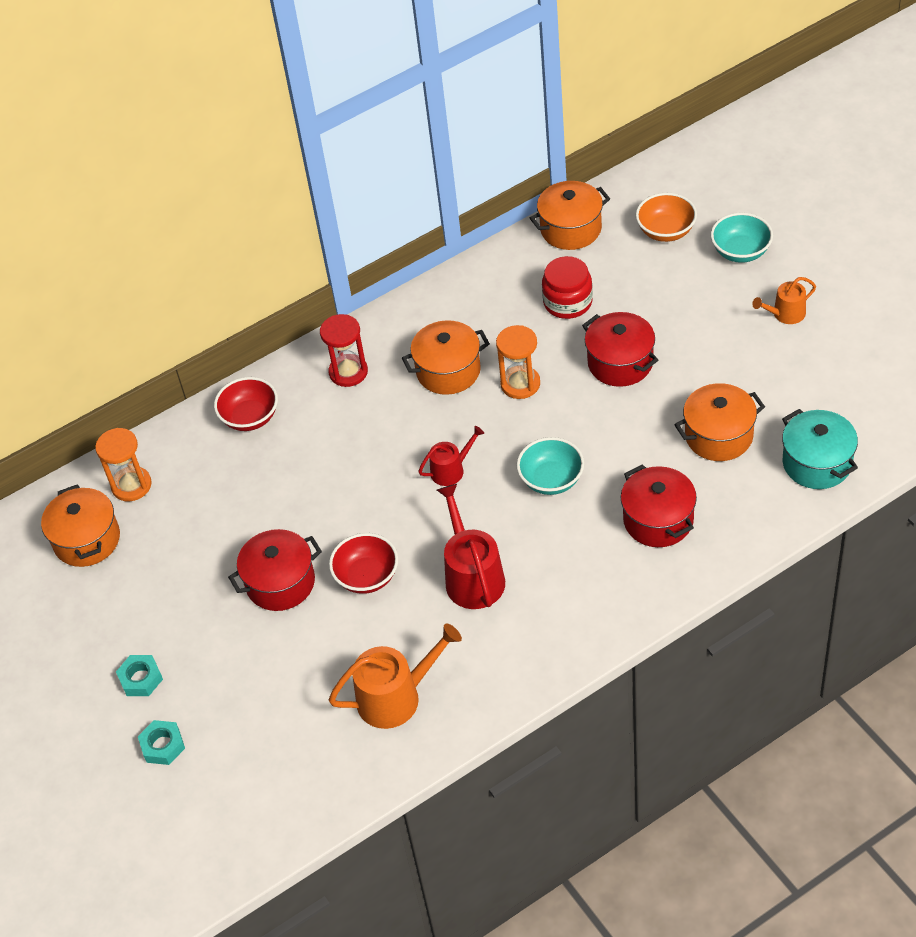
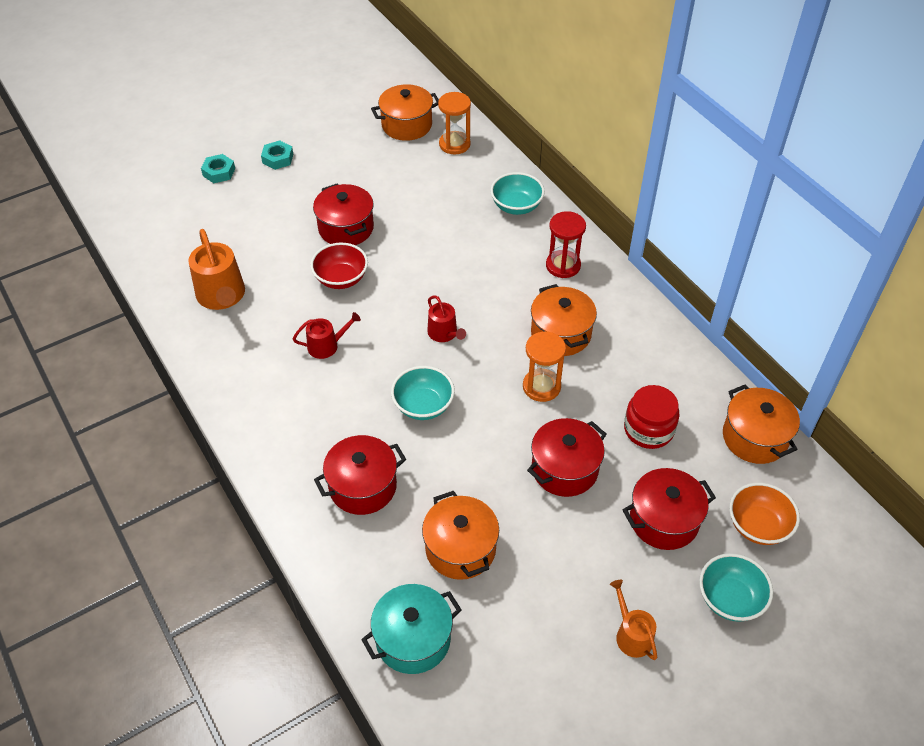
camera: 85 degrees right, 0 degrees up
red bowl [214,377,278,431] -> turquoise bowl [490,172,545,215]
red watering can [437,484,505,609] -> red watering can [293,312,361,359], size x0.58
none -> red pot [622,468,716,550]

